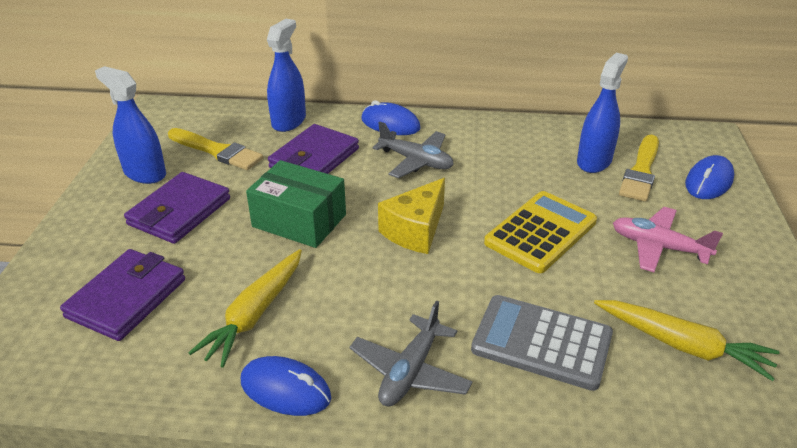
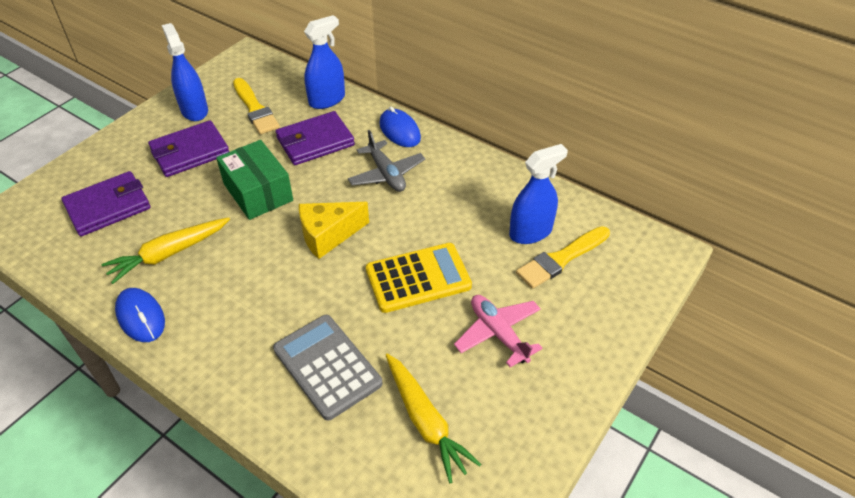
camera: 30 degrees right, 10 degrees up
grey plane [349,300,473,406] -> none
blue mouse [685,155,734,199] -> none

